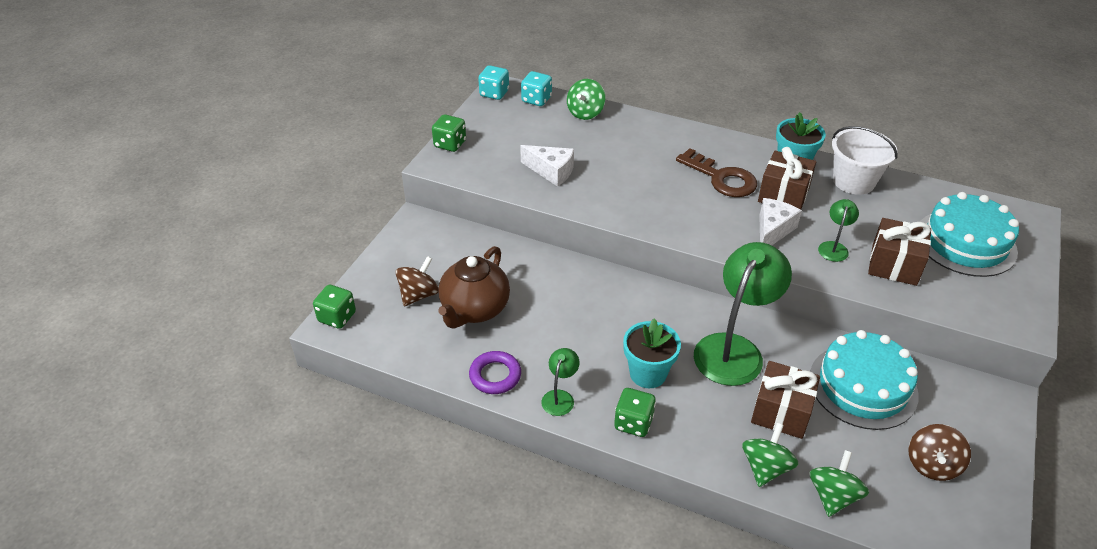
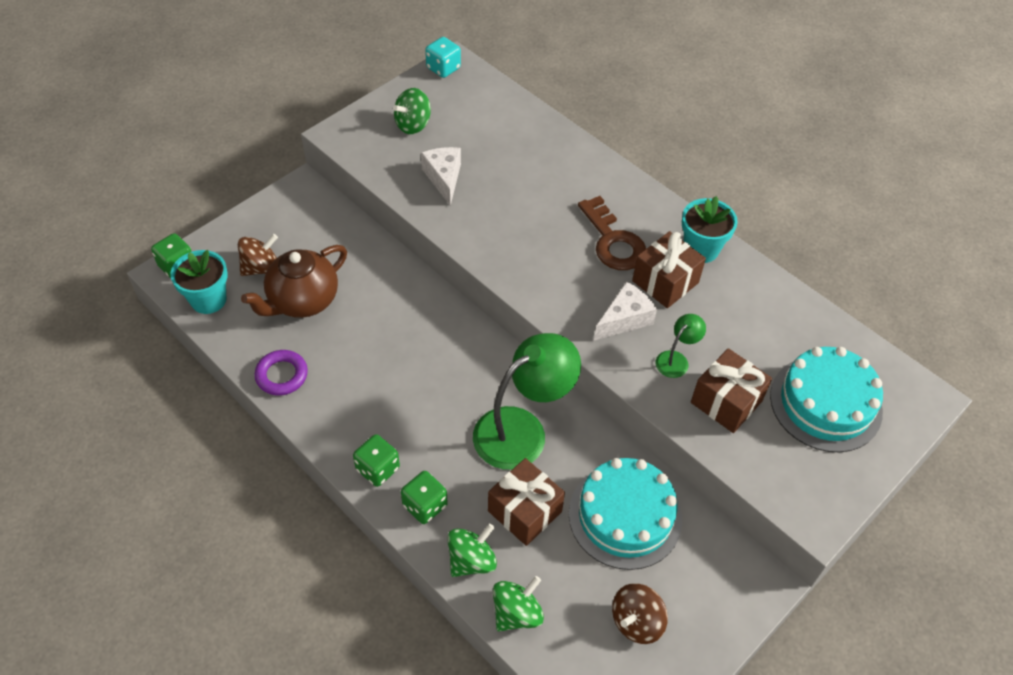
camera: 20 degrees right, 10 degrees up
green dice [432,114,466,152] -> green dice moved to [401,471,448,524]
white cheese [520,145,574,187] -> white cheese turned 150 degrees counterclockwise [421,147,461,206]
turquoise dice [521,71,552,106] -> none
green lamp [541,348,580,416] -> none
green spinning top [567,79,605,120] -> green spinning top moved to [393,88,431,134]
turquoise flower pot [623,318,681,388] -> turquoise flower pot moved to [170,250,228,314]
white bucket [832,126,898,195] -> none

